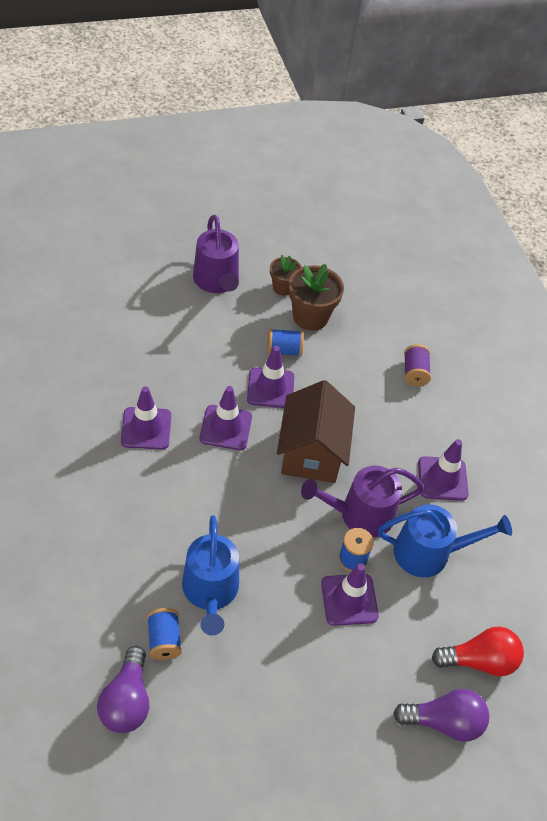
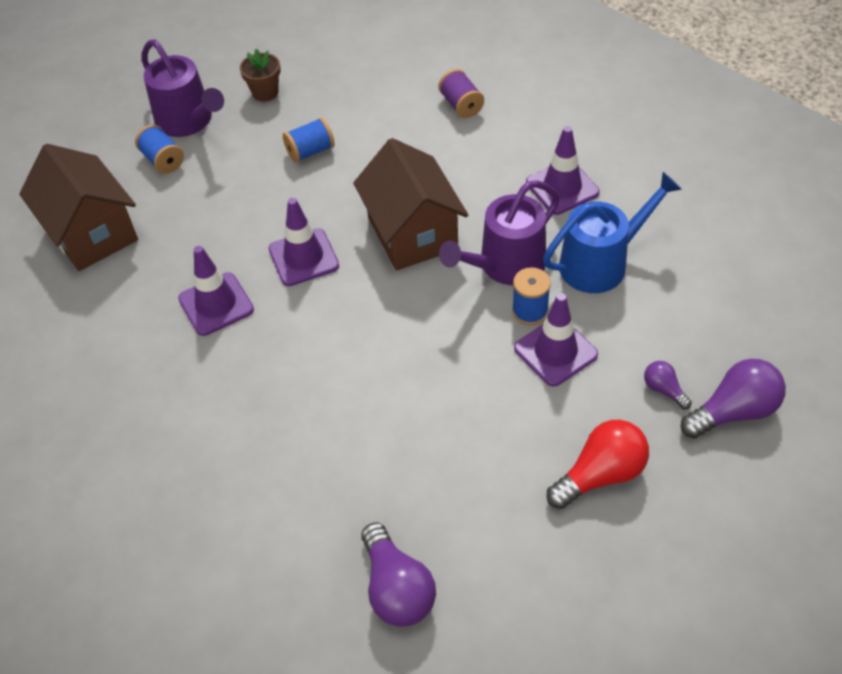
camera: 20 degrees left, 0 degrees up
blue spool [147,608,182,660] -> blue spool moved to [135,125,184,174]
blue watering can [182,515,239,636] -> none
purple traffic cone [247,346,294,408] -> none
brown flower pot [288,264,344,331] -> none
red light bulb [432,627,524,676] -> red light bulb moved to [547,420,649,509]
none -> brown house [19,144,138,271]
none -> purple light bulb [644,361,692,409]

